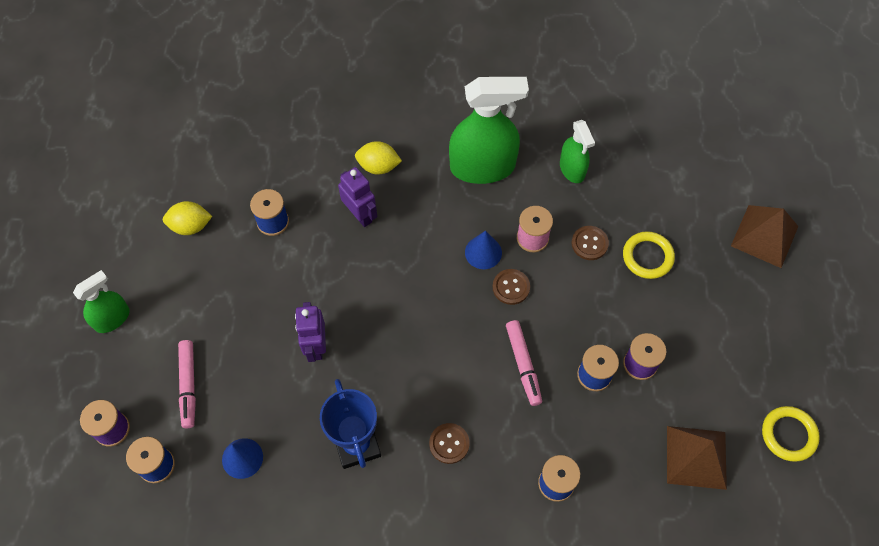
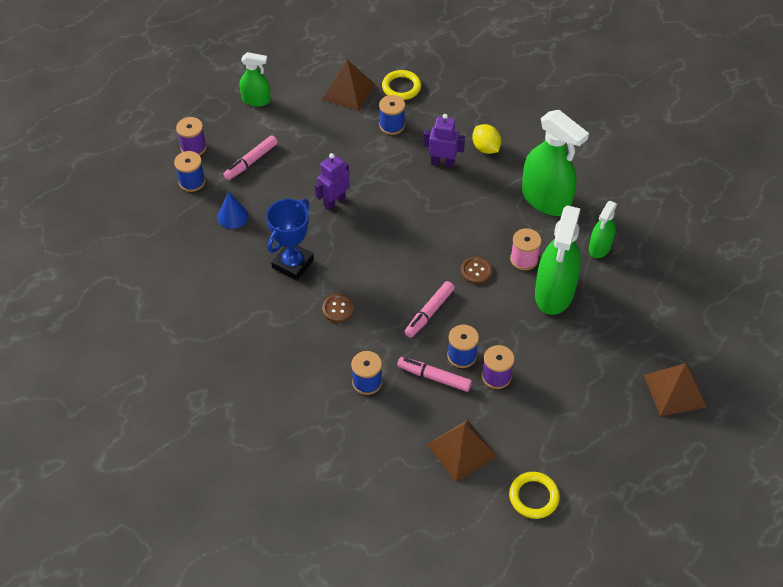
camera: 50 degrees right, 10 degrees down
yellow lemon [163,201,212,235] -> brown pyramid [322,60,375,111]
purple robot [338,167,377,227] -> purple robot turned 90 degrees counterclockwise [423,114,465,168]
blue cone [465,231,502,269] -> none
brown button [572,226,609,260] -> green spray bottle [535,205,581,315]
yellow ring [623,231,675,279] -> yellow ring moved to [382,70,421,100]
none -> pink marker [397,357,472,392]

